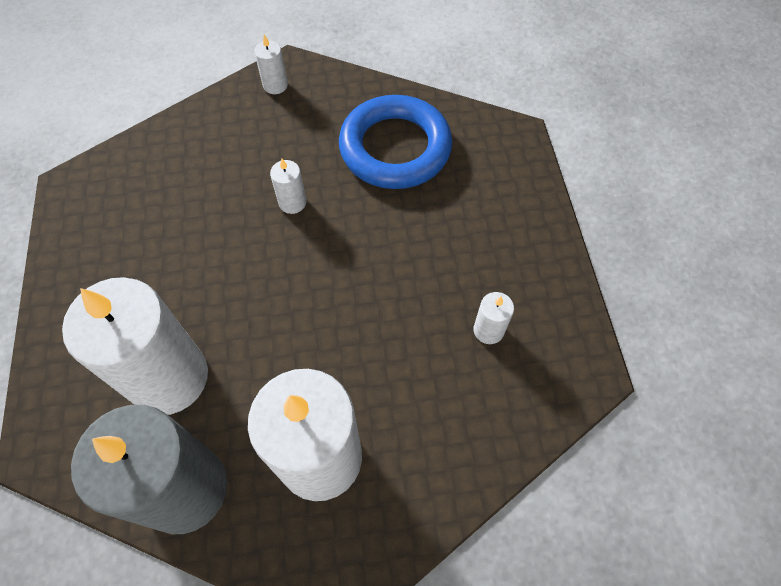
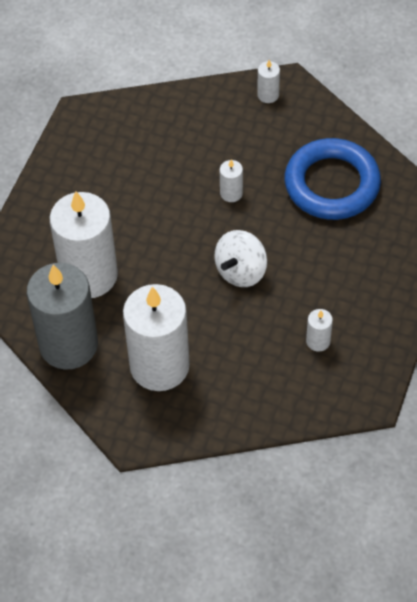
camera: 30 degrees right, 5 degrees down
none -> white spinning top [214,230,267,287]

